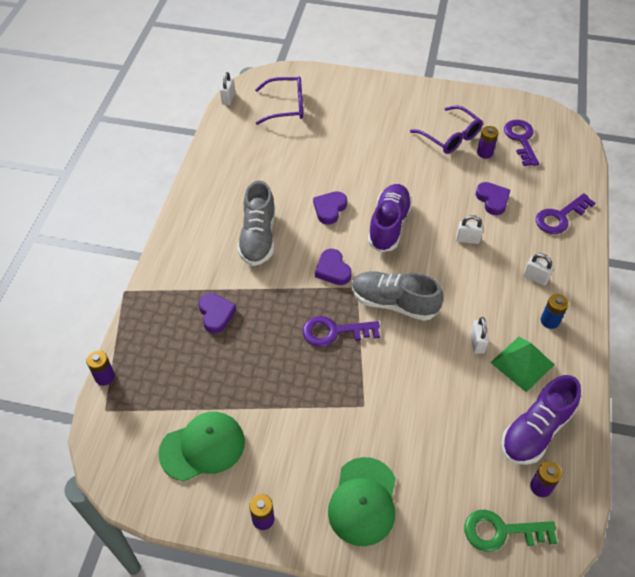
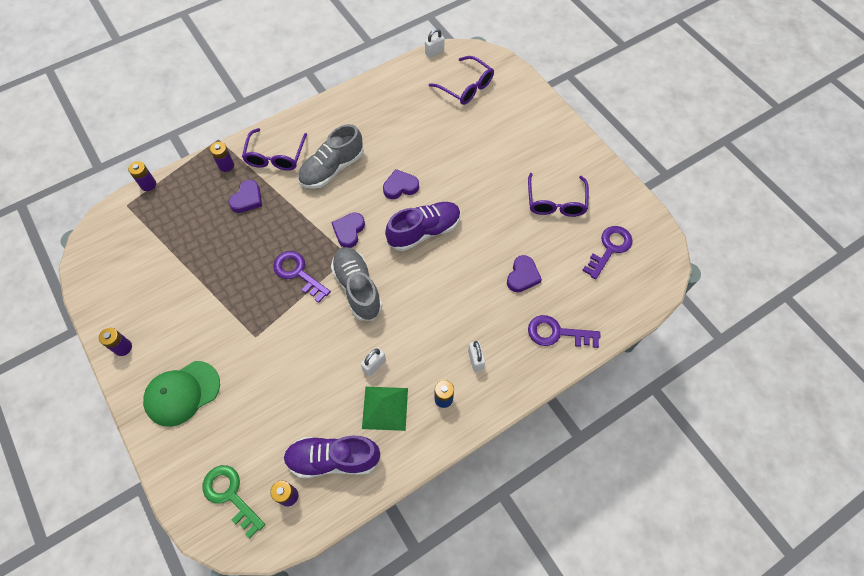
camera: 45 degrees right, 10 degrees up
green cap [158,412,245,481] -> none
white padlock [456,215,483,244] -> none
purple battery [477,126,498,159] -> purple battery moved to [210,142,234,172]
none -> purple glasses [242,128,307,171]

